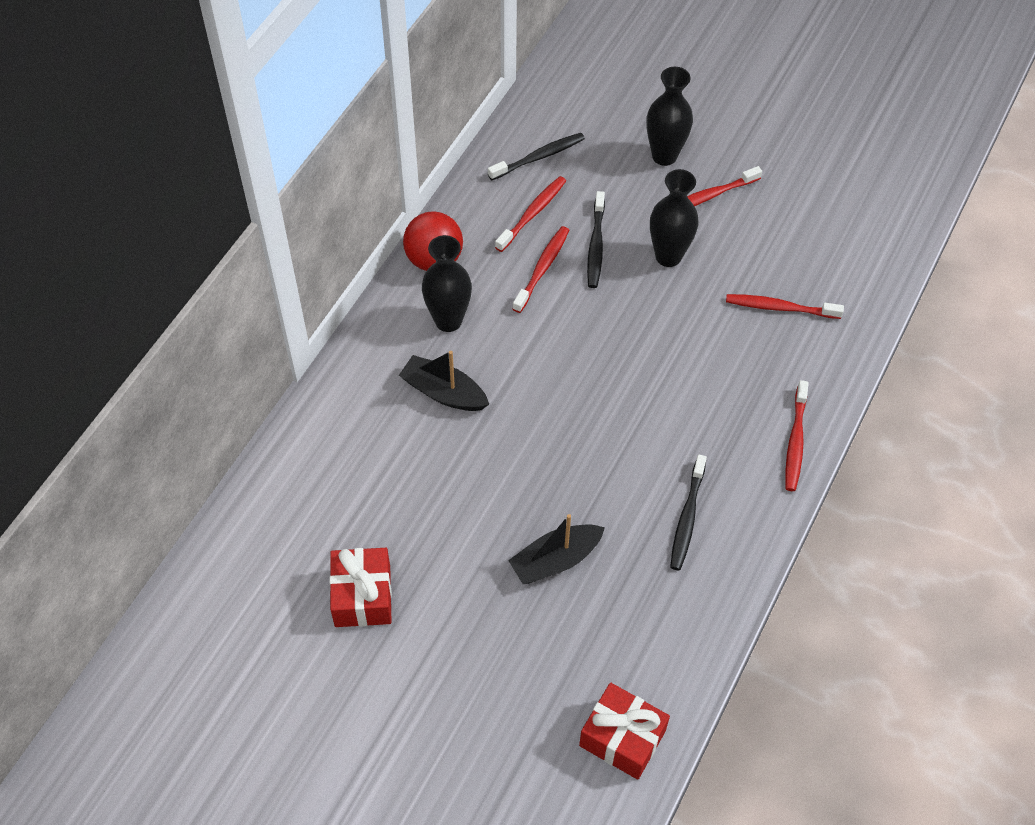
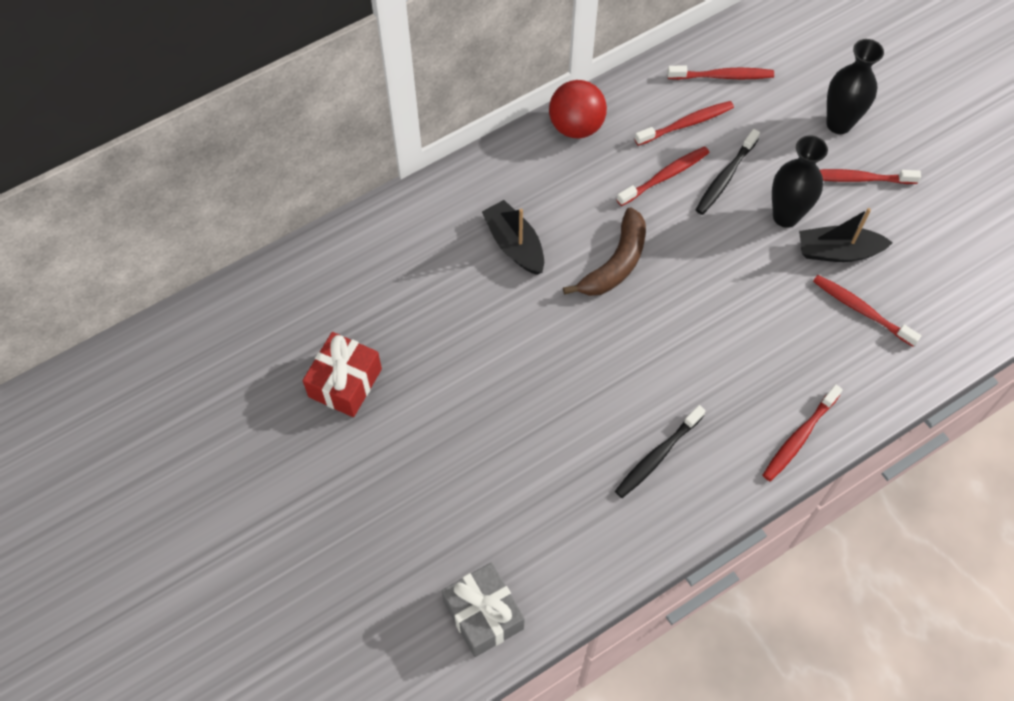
camera: 30 degrees right, 5 degrees up
black vase [422,235,472,332] -> none
black toothbrush [488,133,585,180] -> red toothbrush [667,66,774,80]
black boat [508,514,605,584] -> black boat moved to [799,208,893,262]
red gift [579,683,670,780] -> grey gift [442,562,525,657]
none -> brown banana [563,207,646,296]

